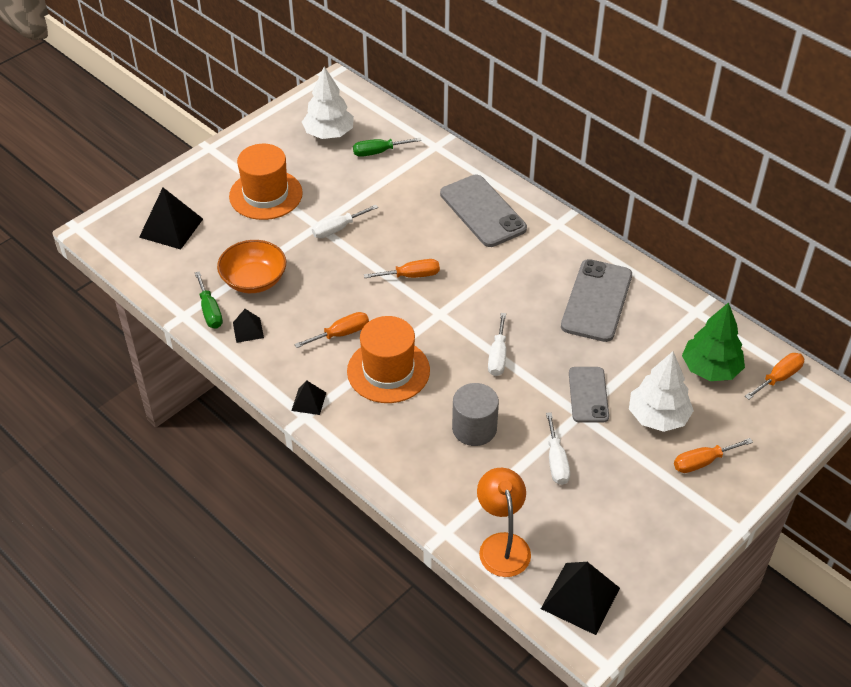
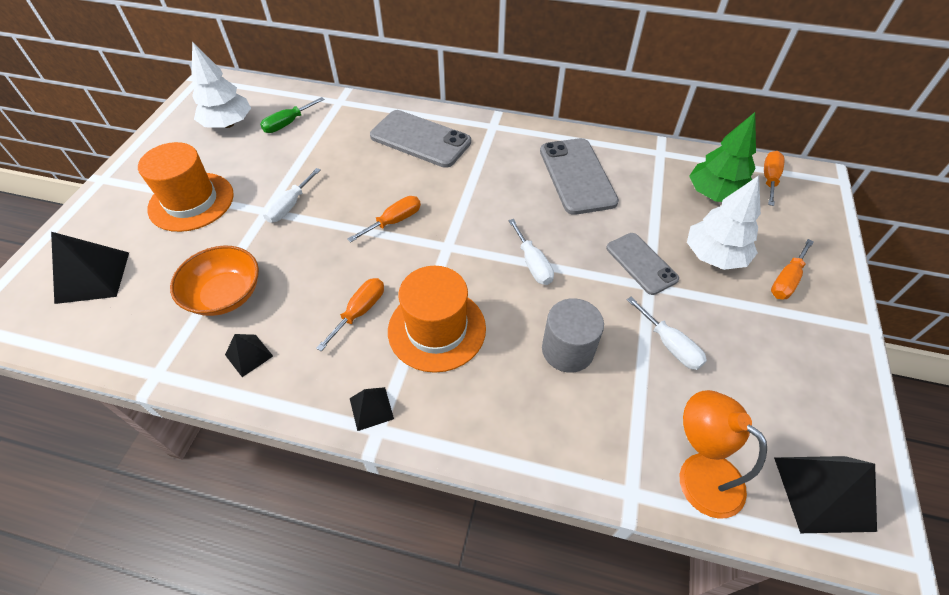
camera: 30 degrees left, 5 degrees up
green screwdriver [195,271,223,329] -> none

